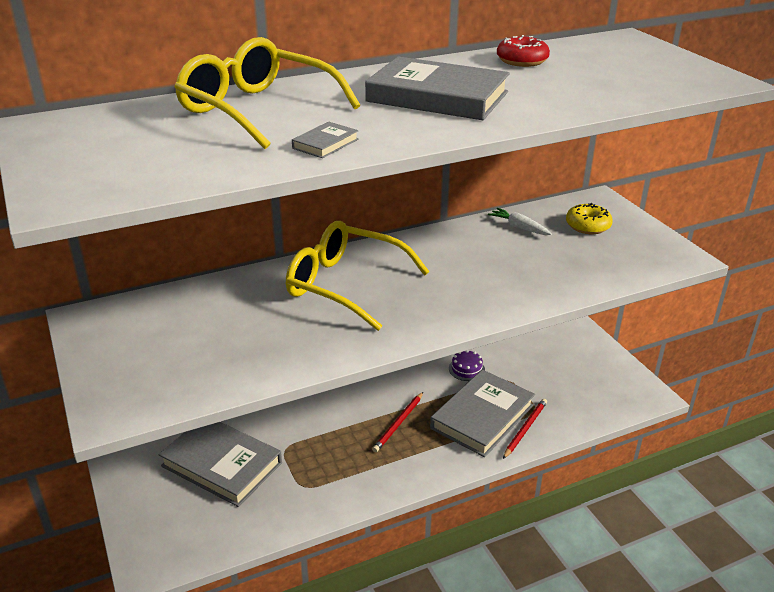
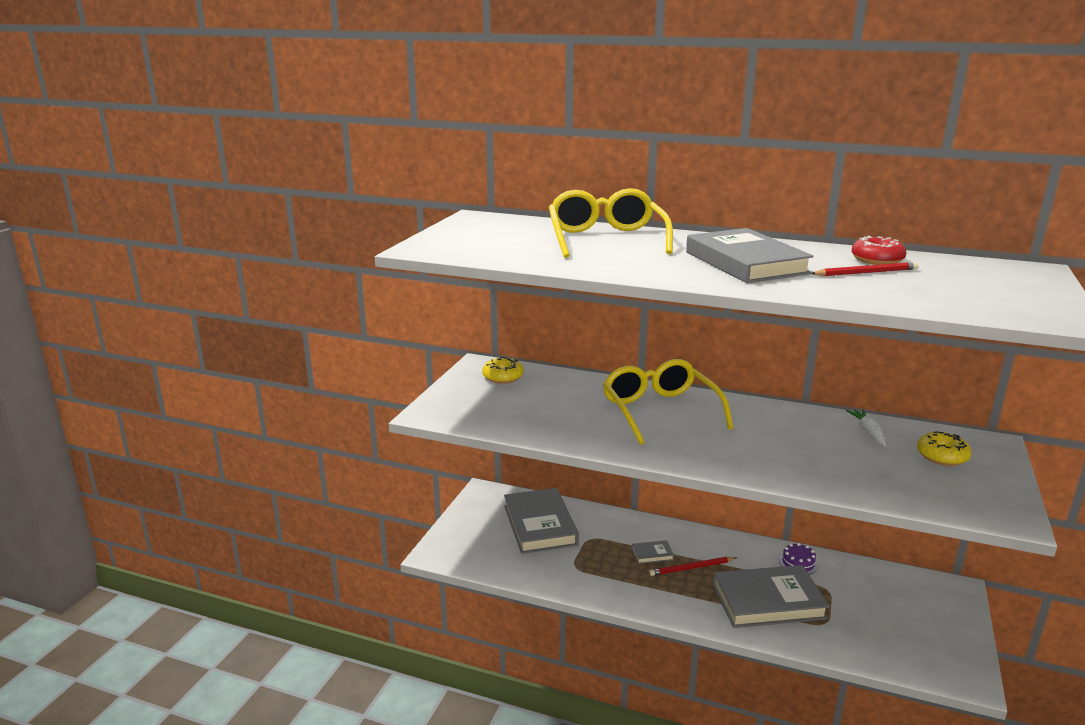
camera: 45 degrees right, 10 degrees down
grey book [292,122,359,158] -> grey book moved to [632,540,674,564]
red pencil [503,399,547,459] -> red pencil moved to [810,262,918,276]
none -> yellow donut [482,357,524,384]

